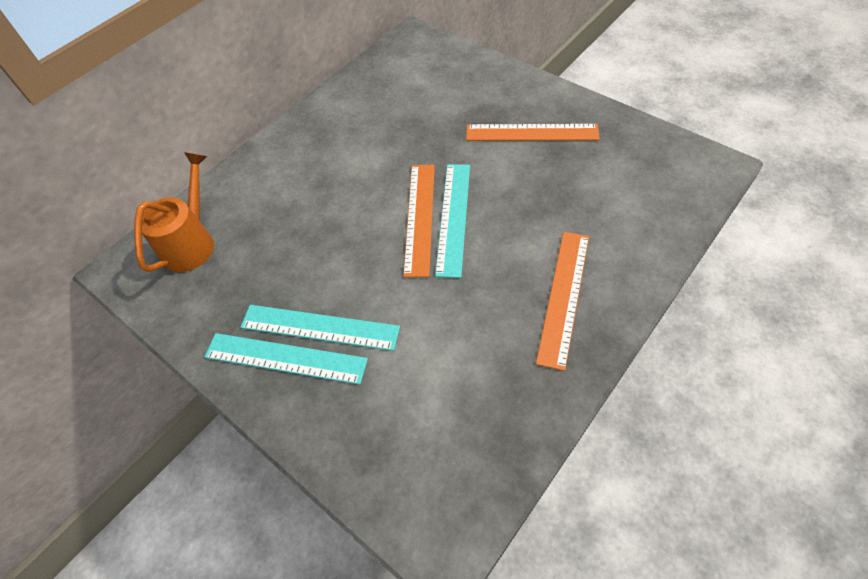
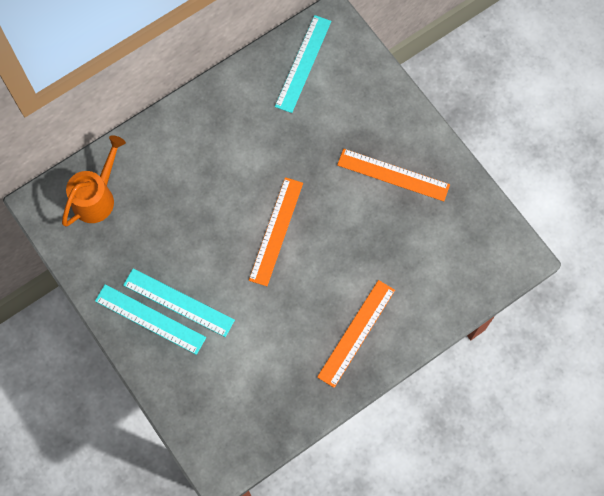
camera: 10 degrees right, 15 degrees up
turquoise ruler [435,164,470,278] -> turquoise ruler moved to [275,15,331,113]

